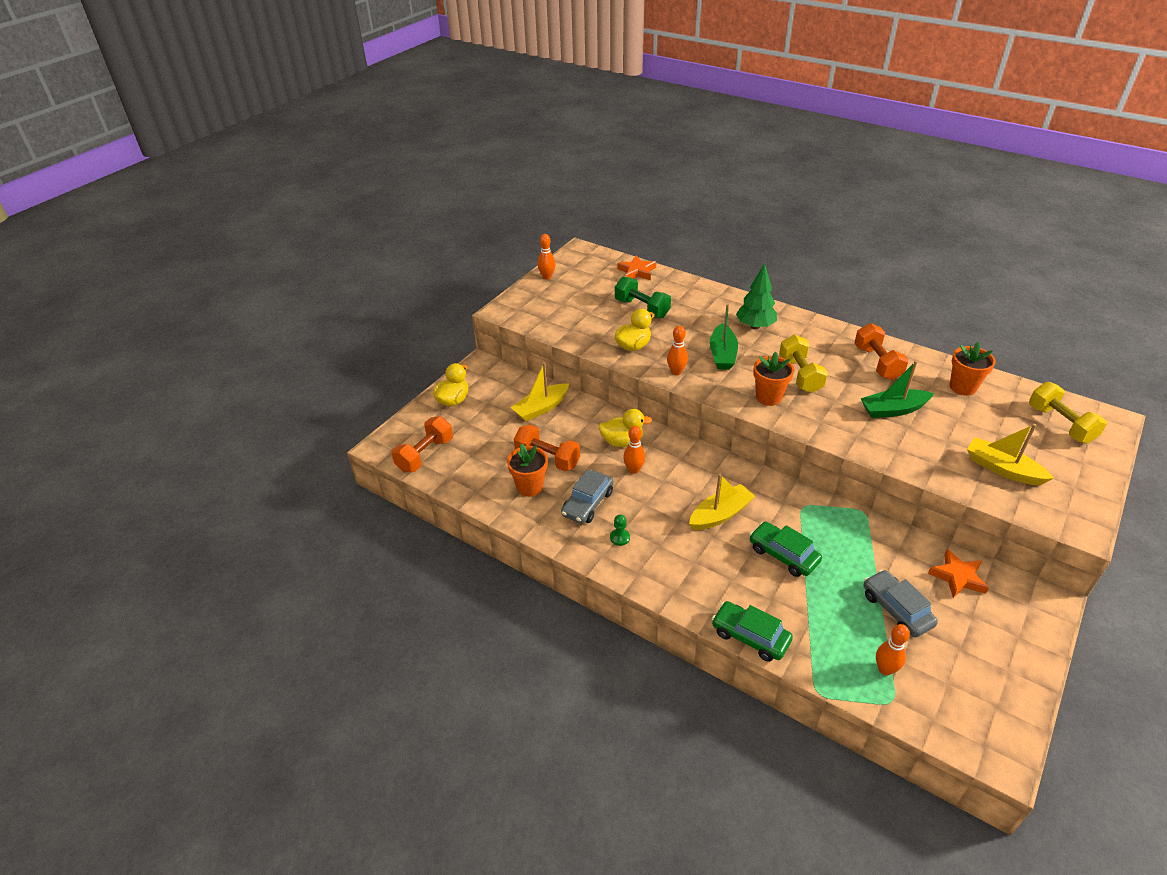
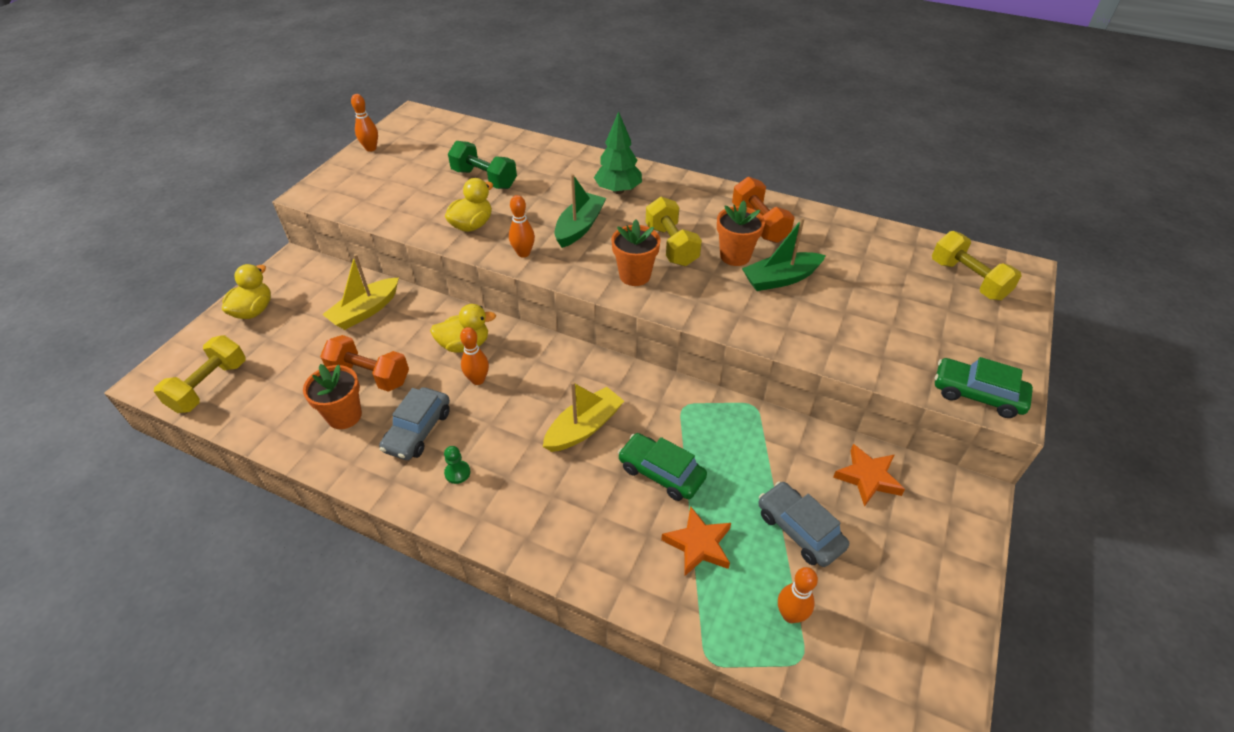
camera: 10 degrees left, 5 degrees up
orange dumbbell [392,416,453,472] -> yellow dumbbell [154,335,246,413]
orange star [617,255,656,280] -> orange star moved to [661,506,731,576]
green boat [710,304,738,370] -> green boat turned 150 degrees counterclockwise [555,174,606,248]
green car [712,601,793,662] -> green car moved to [935,357,1033,418]
orange flower pot [950,342,996,396] -> orange flower pot moved to [717,201,765,266]
yellow boat [967,424,1054,485] -> none

